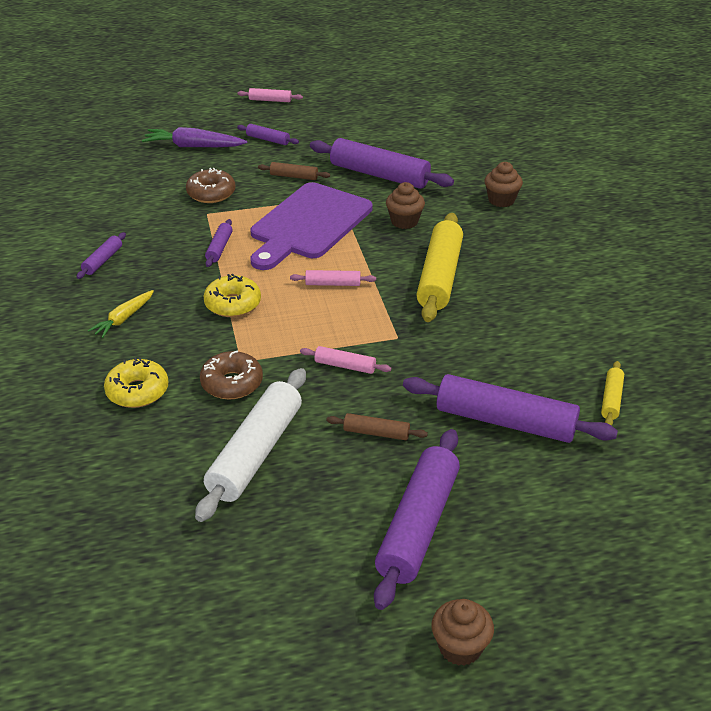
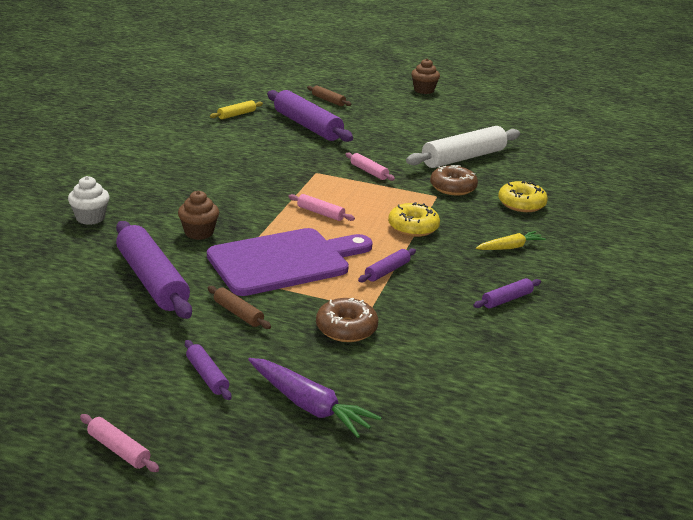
camera: 150 degrees left, 10 degrees down
brown rolling pin [326,413,428,440] -> brown rolling pin moved to [307,86,352,106]
purple rolling pin [374,429,460,610] -> none
yellow rolling pin [416,213,463,322] -> none
brown cupcake [484,162,523,207] -> white cupcake [68,176,109,225]

